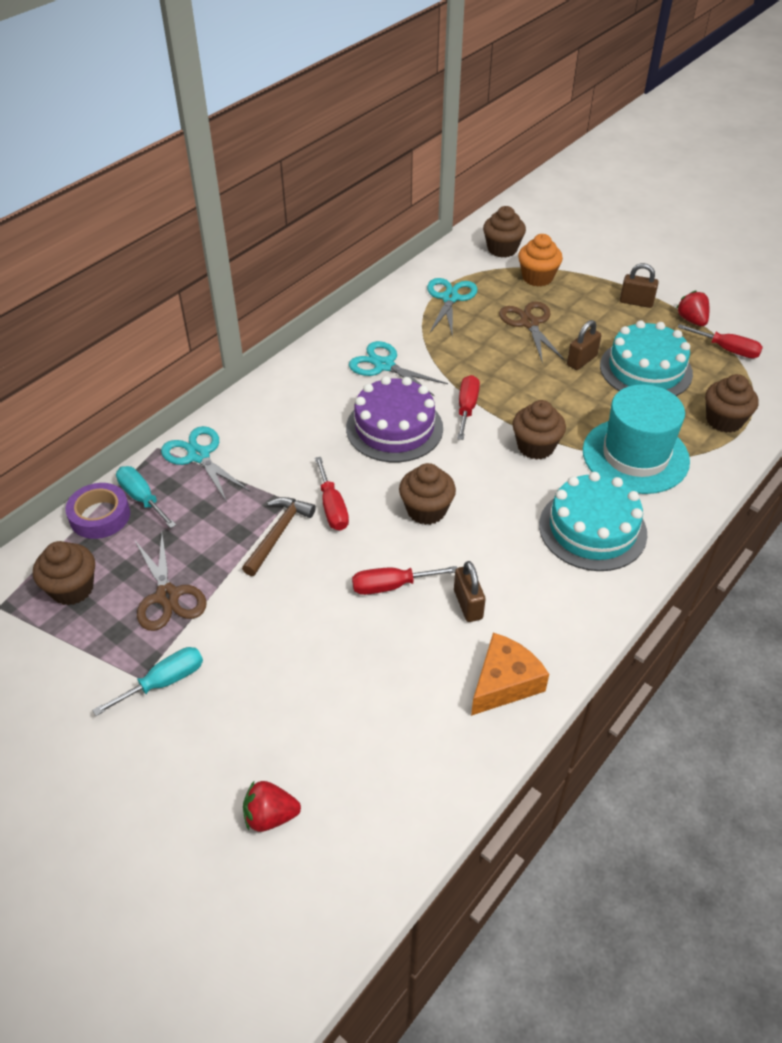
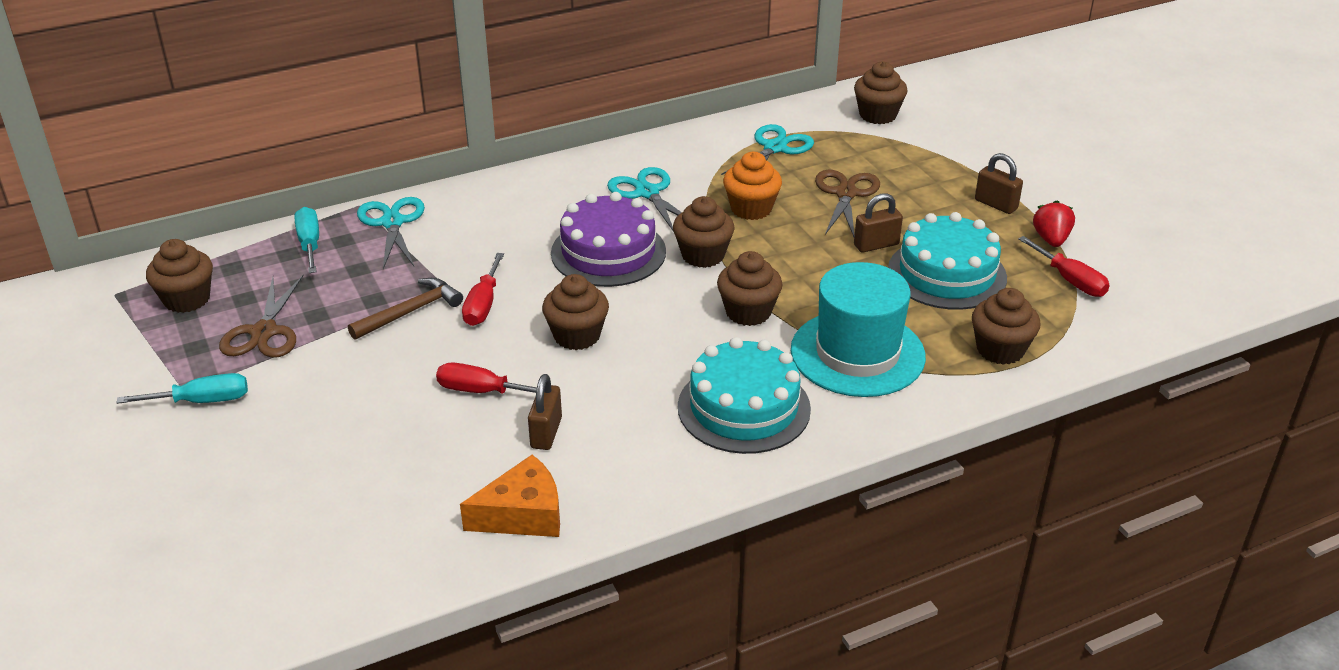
camera: 25 degrees right, 10 degrees down
purple tape [65,483,130,539] -> none
red strawberry [243,780,301,832] -> none
red screwdriver [457,375,480,440] -> brown cupcake [673,196,735,268]
orange cupcake [518,234,563,287] -> orange cupcake moved to [723,152,782,220]

